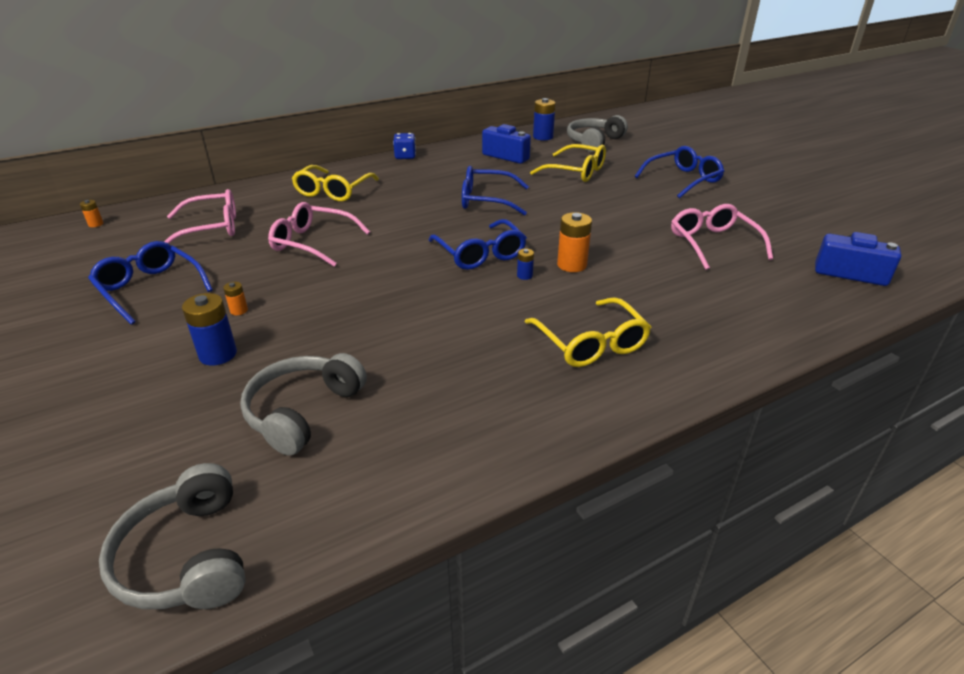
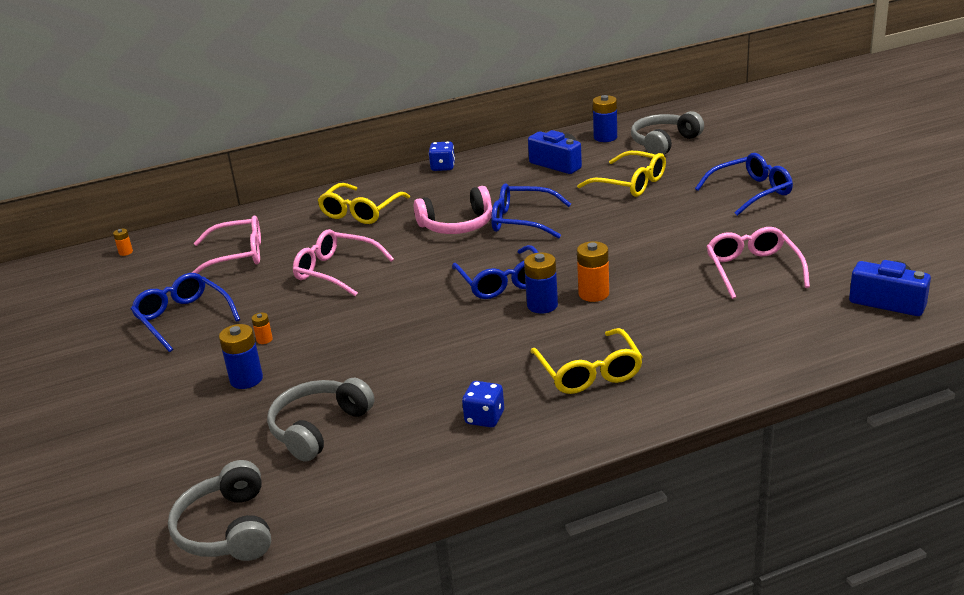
camera: 10 degrees right, 5 degrees down
blue battery [517,249,534,280] -> blue battery [524,252,558,313], size x1.93
none -> pink headphones [414,186,492,234]
none -> blue dice [462,381,504,427]

